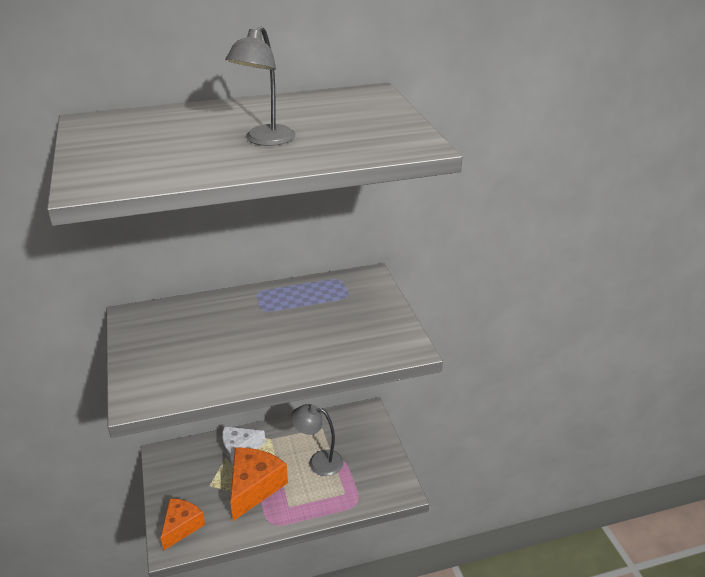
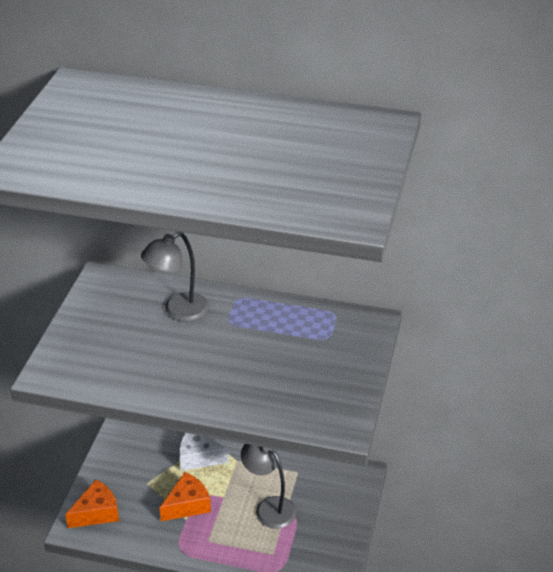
camera: 30 degrees right, 5 degrees up
grey lamp [225,26,295,146] -> grey lamp moved to [141,232,209,322]
orange cheese [230,448,288,521] -> orange cheese [159,472,211,521], size x0.65

